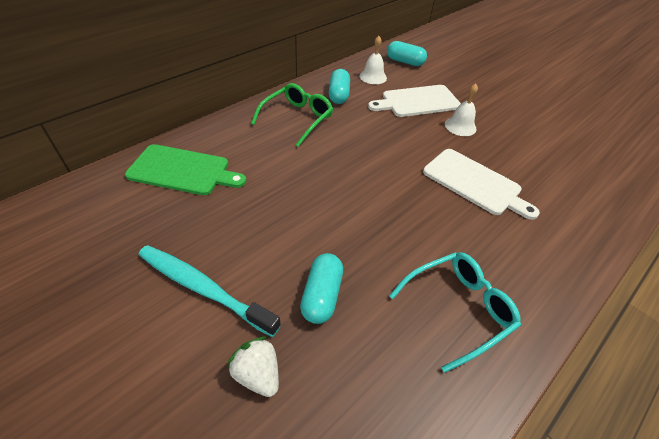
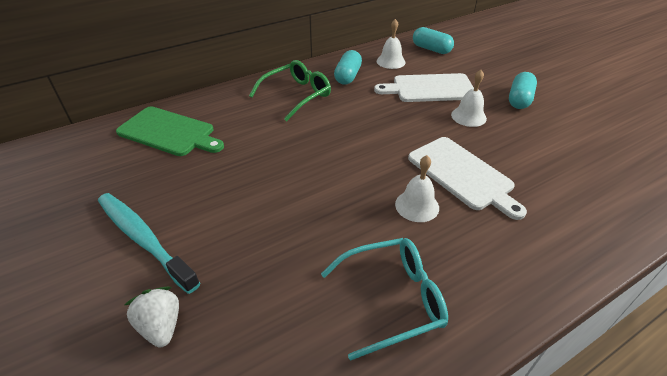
camera: 15 degrees right, 5 degrees down
turquoise capsule [300,253,343,324] -> turquoise capsule moved to [509,72,537,109]
none -> white bell [395,155,439,222]

